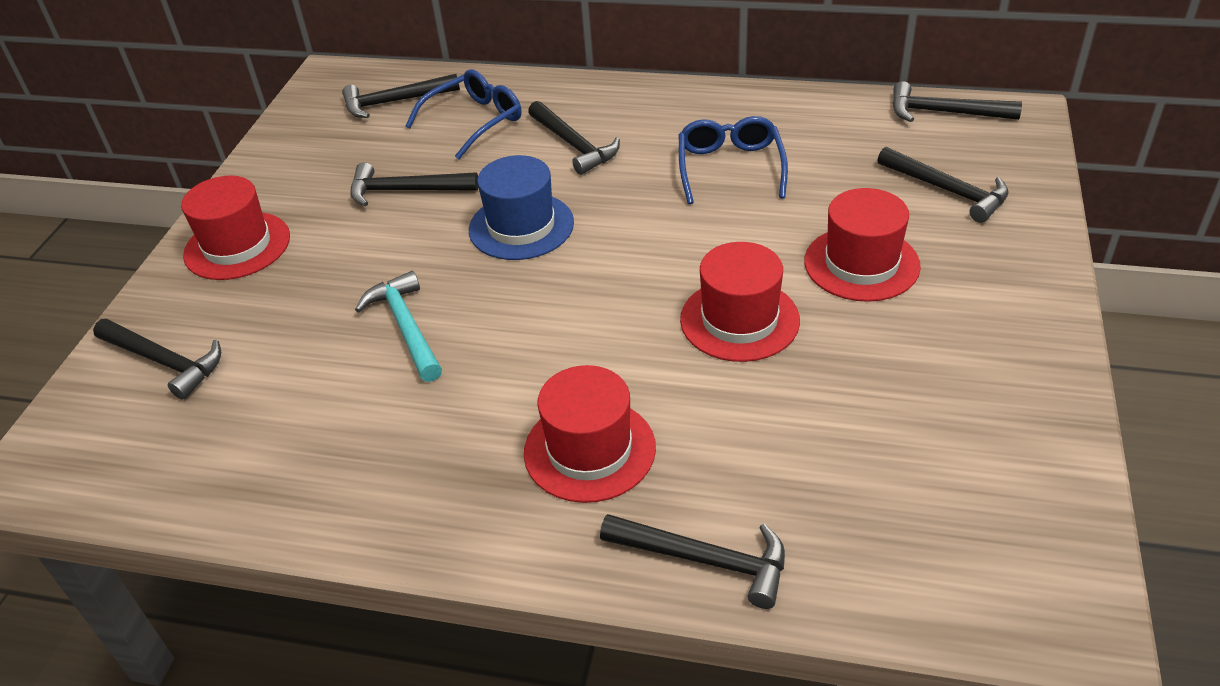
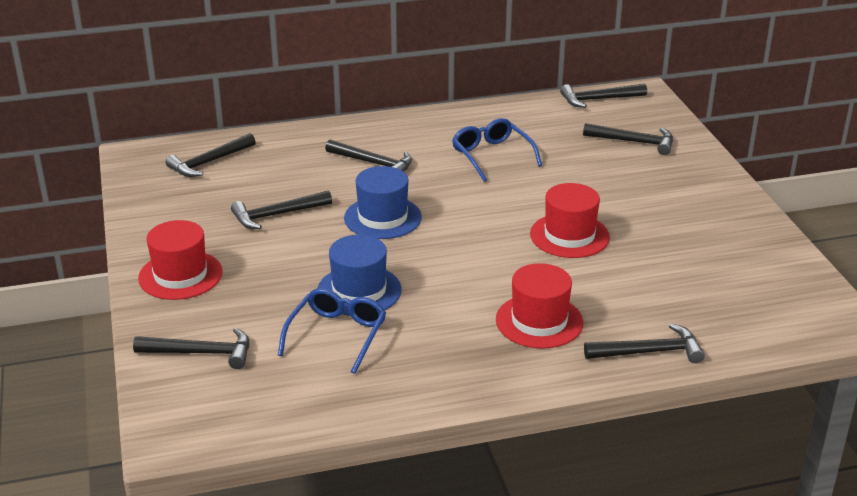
camera: 30 degrees left, 10 degrees down
turquoise hammer [355,271,442,382] -> blue hat [317,235,402,316]
blue glasses [405,69,522,159] -> blue glasses moved to [278,288,386,374]
red hat [804,188,921,302] -> none

